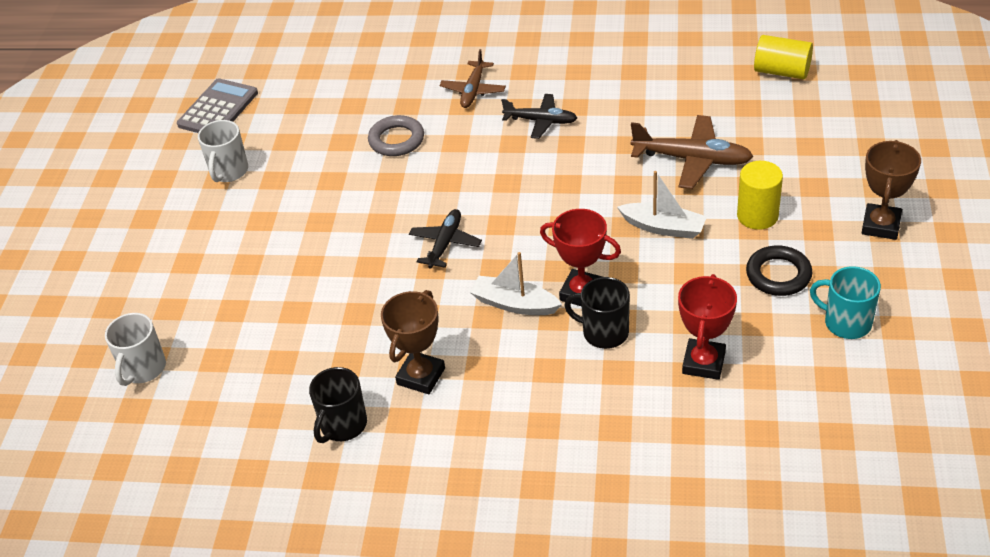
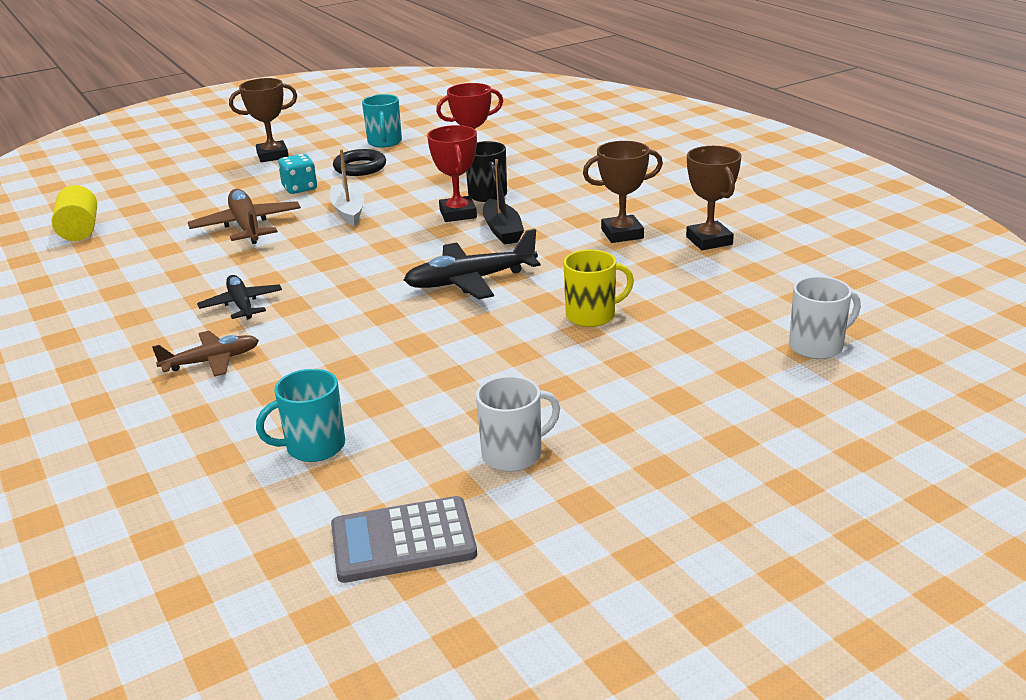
camera: 130 degrees left, 15 degrees down
black mug [309,367,367,443] -> brown trophy [686,146,742,250]
grey ring [368,115,424,156] -> none
black plane [409,209,482,269] -> black plane [404,229,540,299], size x1.53
white boat [470,252,562,315] -> black boat [483,159,524,245]
yellow cylinder [737,161,783,230] -> turquoise dice [278,154,317,194]
none -> turquoise mug [256,369,345,462]
none -> yellow mug [564,250,634,327]

